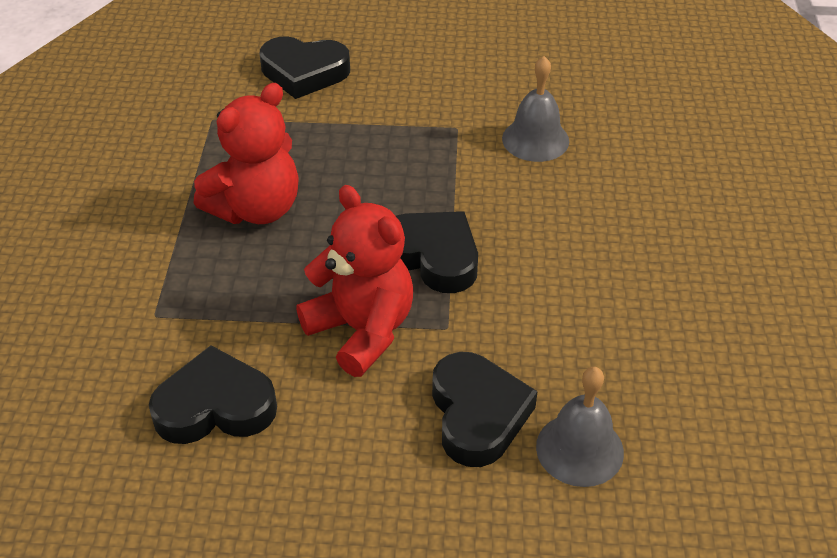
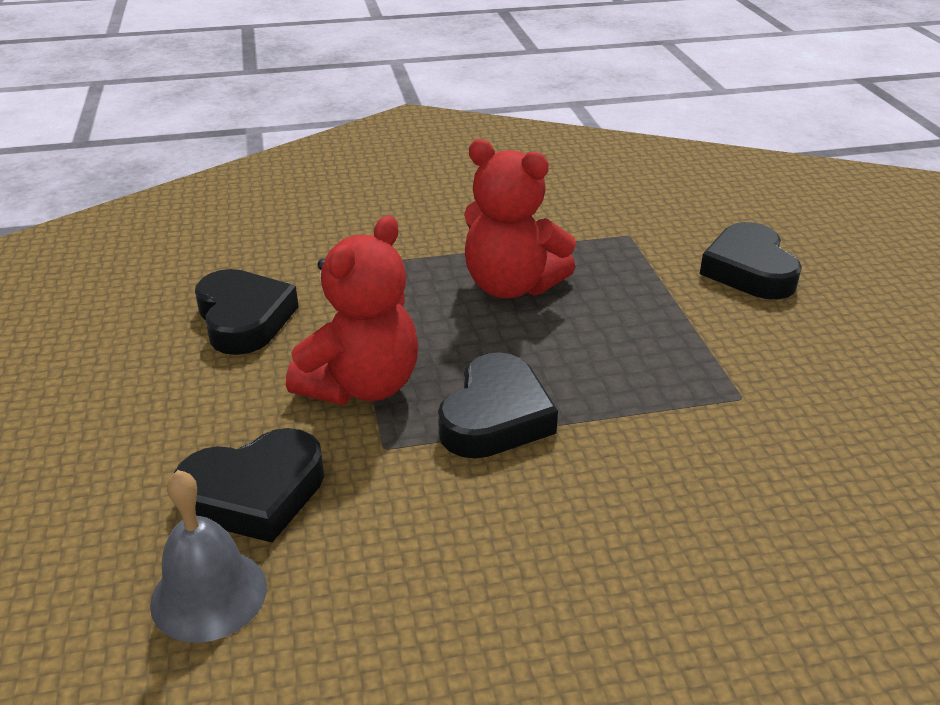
camera: 75 degrees right, 10 degrees down
grey bell [502,56,569,162] -> none

